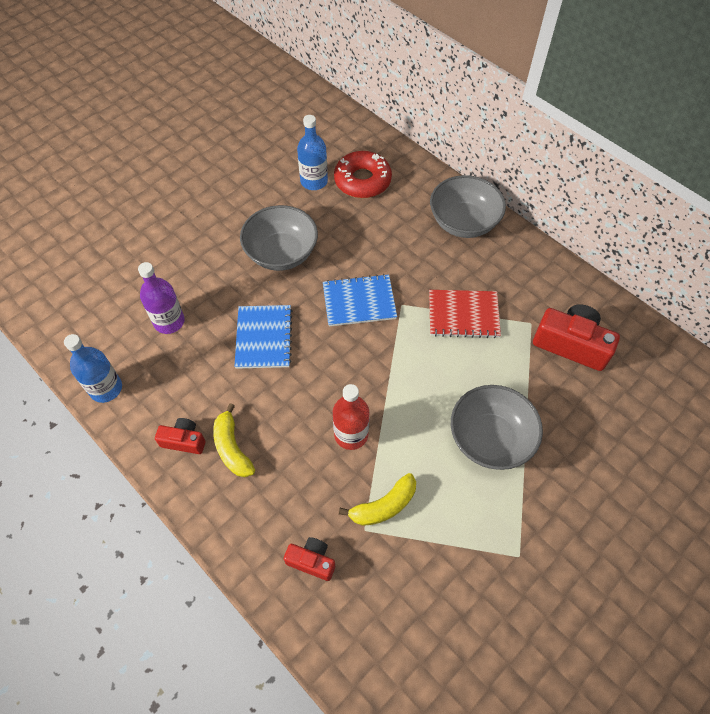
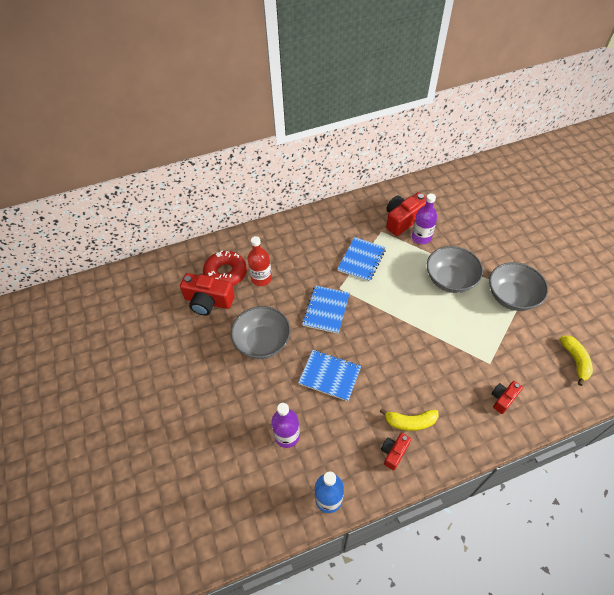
camera: 65 degrees left, 5 degrees down
blue bottle [297,115,328,190] -> red camera [180,273,235,316]
red bottle [333,384,369,450] -> red bottle moved to [247,236,272,286]
yellow banana [339,473,416,526] -> yellow banana moved to [560,335,593,386]
red notebook [429,290,501,338] -> blue notebook [337,237,386,282]
grey bowl [430,175,506,238] -> grey bowl moved to [489,262,548,311]
none -> purple bottle [412,194,437,244]

